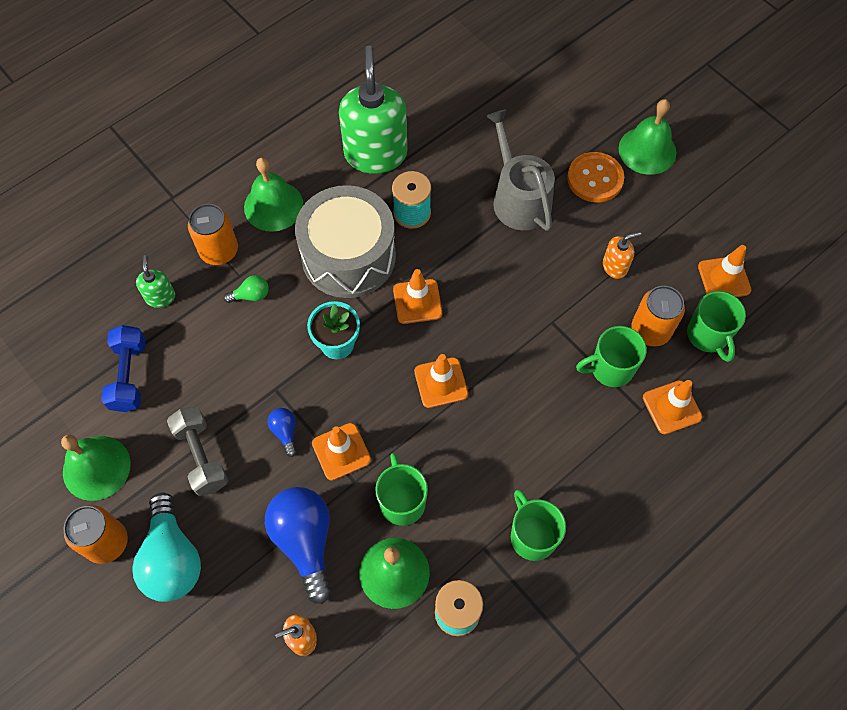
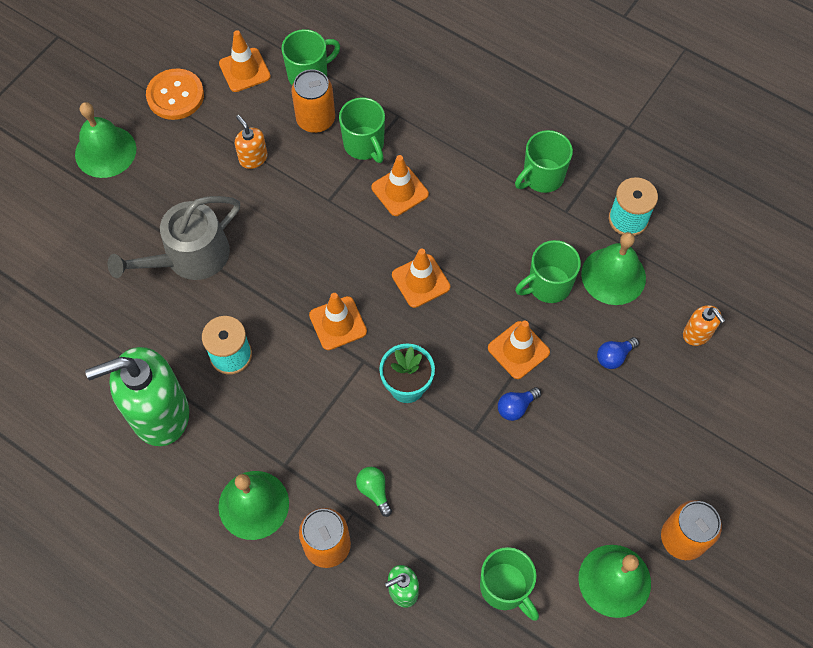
camera: 105 degrees left, 0 degrees up
blue dumbbell [101,325,146,412] -> green mug [480,547,539,621]
turquoise light bulb [132,492,201,602] -> none
grey dumbbell [167,406,228,496] -> none
blue light bulb [265,487,332,604] -> blue light bulb [597,337,639,369], size x0.46
grey drum [295,185,396,298] -> none
orange button [567,152,624,202] -> orange button moved to [146,69,204,120]
orange traffic cone [643,380,702,434] -> orange traffic cone moved to [371,155,429,216]

